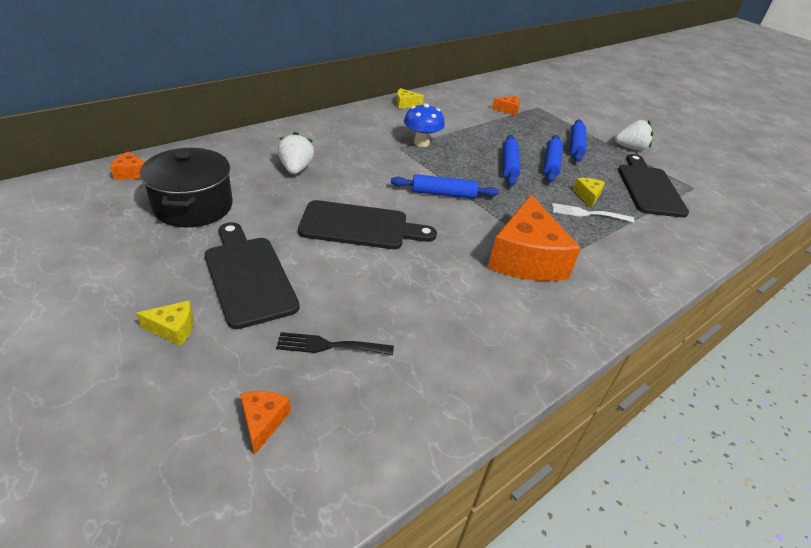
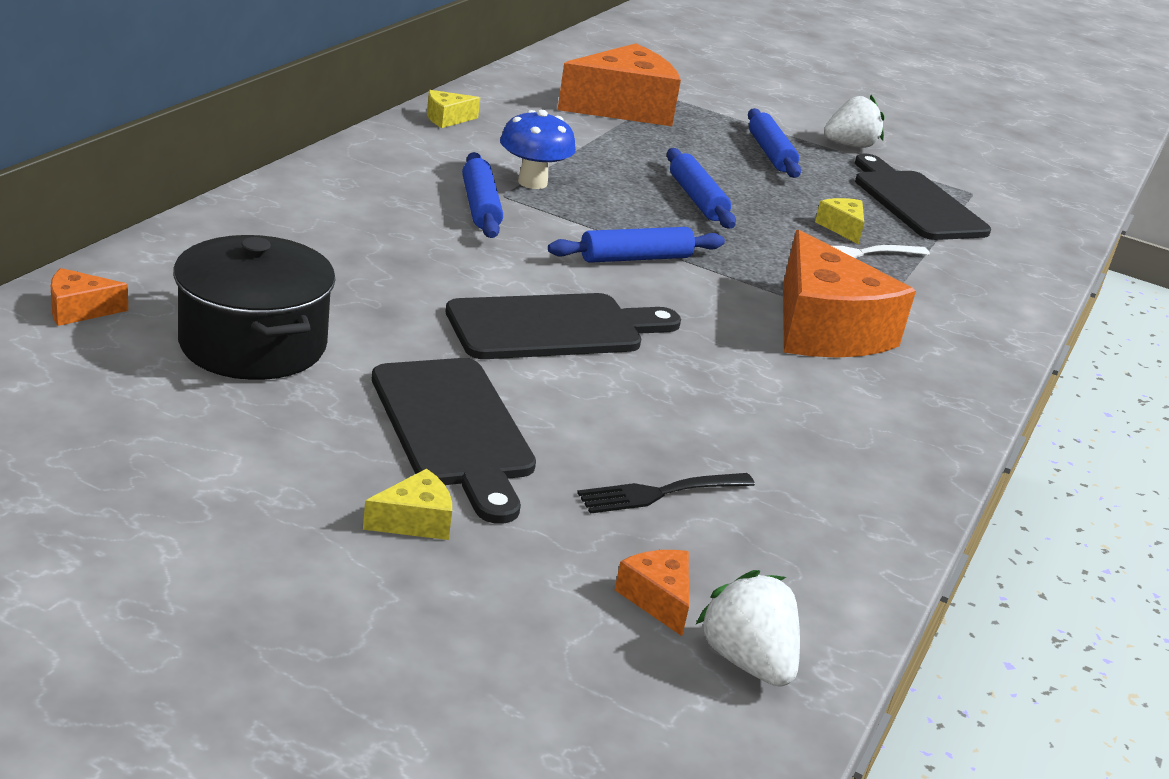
camera: 25 degrees left, 10 degrees down
black cutting board [205,222,300,329] -> black cutting board turned 150 degrees counterclockwise [372,358,536,524]
white strawberry [278,132,314,174] -> white strawberry moved to [695,570,800,687]
orange cheese [492,96,520,116] -> orange cheese [558,43,681,126], size x2.35
blue rolling pin [544,135,563,183] -> blue rolling pin moved to [462,152,503,238]

